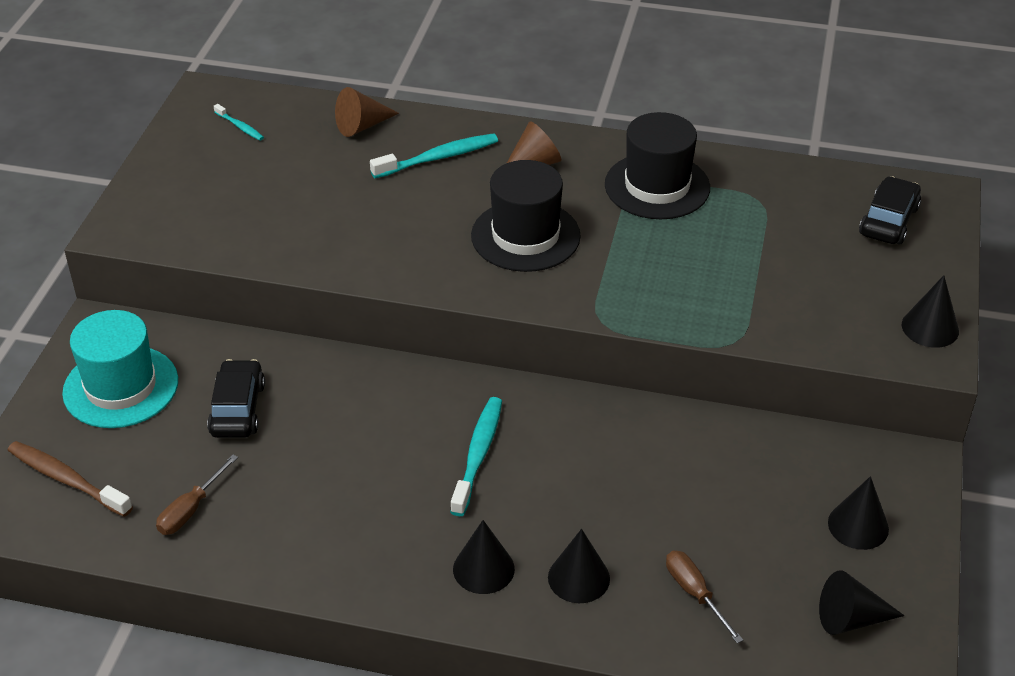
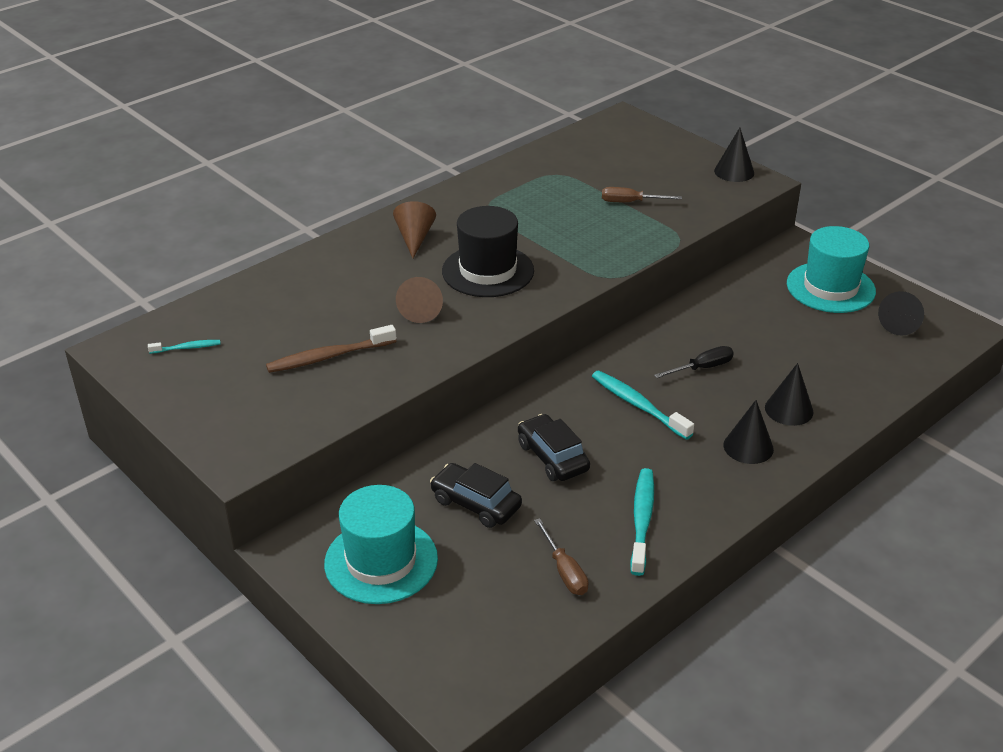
camera: 55 degrees left, 5 degrees down
brown toothbrush [7,441,133,517] -> brown toothbrush moved to [266,325,396,373]
brown cone [335,87,399,137] -> brown cone moved to [396,277,443,323]
turquoise toothbrush [370,133,498,178] -> turquoise toothbrush moved to [630,468,654,576]
black hat [605,112,710,219] -> none
brown screwdriver [666,551,743,644] -> brown screwdriver moved to [602,187,682,202]
black cone [828,476,889,550] -> turquoise hat [787,226,876,313]
black car [859,176,921,244] -> black car moved to [518,414,590,481]
none -> black screwdriver [654,346,734,378]

